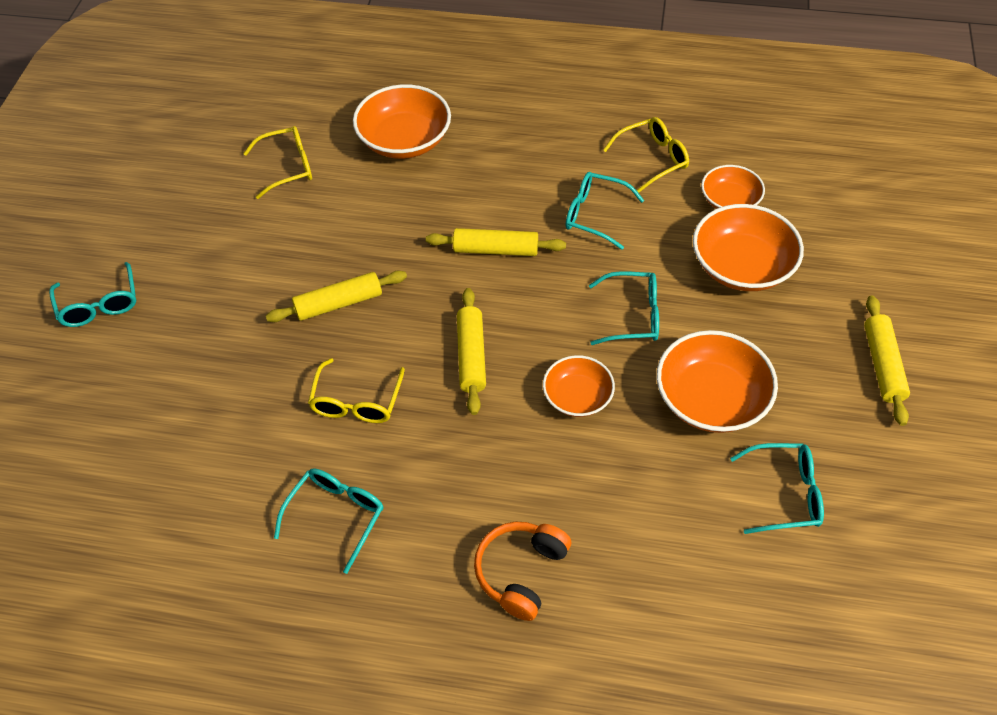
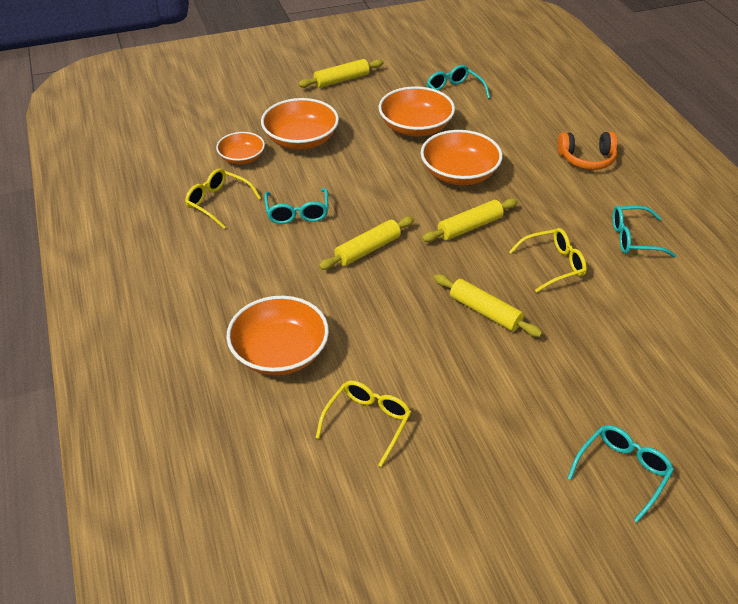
camera: 120 degrees left, 10 degrees down
yellow glasses [243,126,312,199] -> yellow glasses turned 75 degrees clockwise [316,380,411,467]
yellow rolling pin [426,228,566,256] -> yellow rolling pin turned 75 degrees clockwise [319,216,414,270]
orange bowl [543,355,615,417] -> orange bowl [421,130,503,185], size x1.64
turquoise glasses [589,271,659,345] -> none

